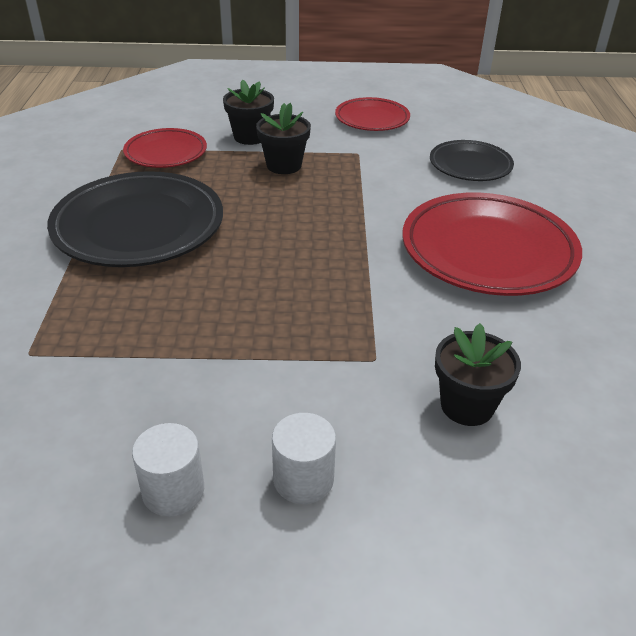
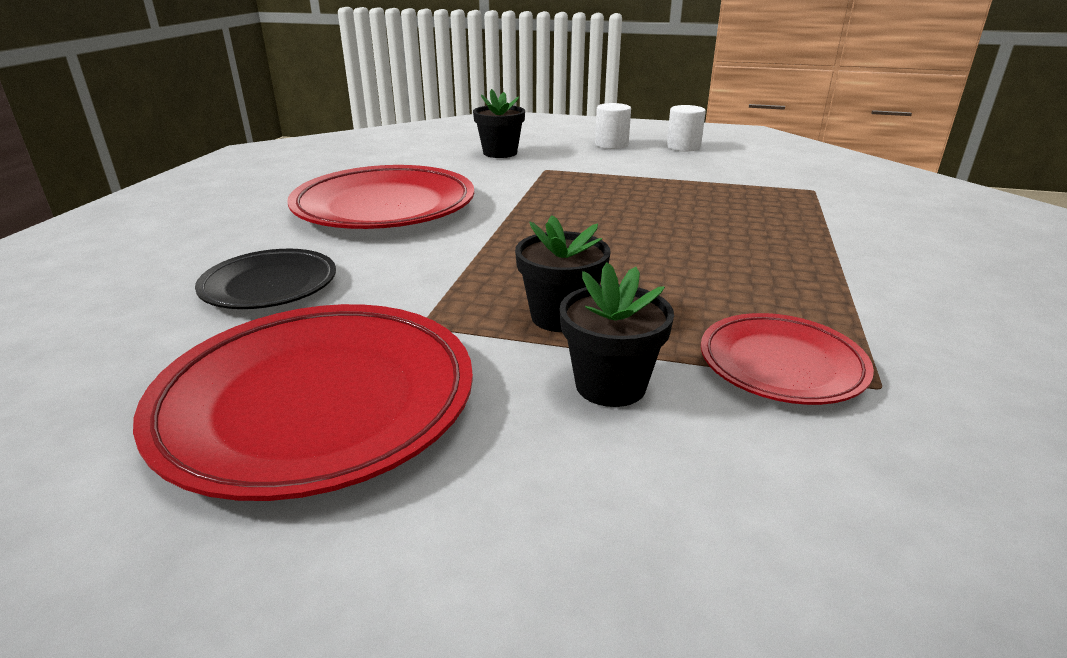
camera: 165 degrees left, 10 degrees down
black plate [47,171,223,267] -> none
red plate [335,97,410,131] -> red plate [133,304,473,501], size x1.77

